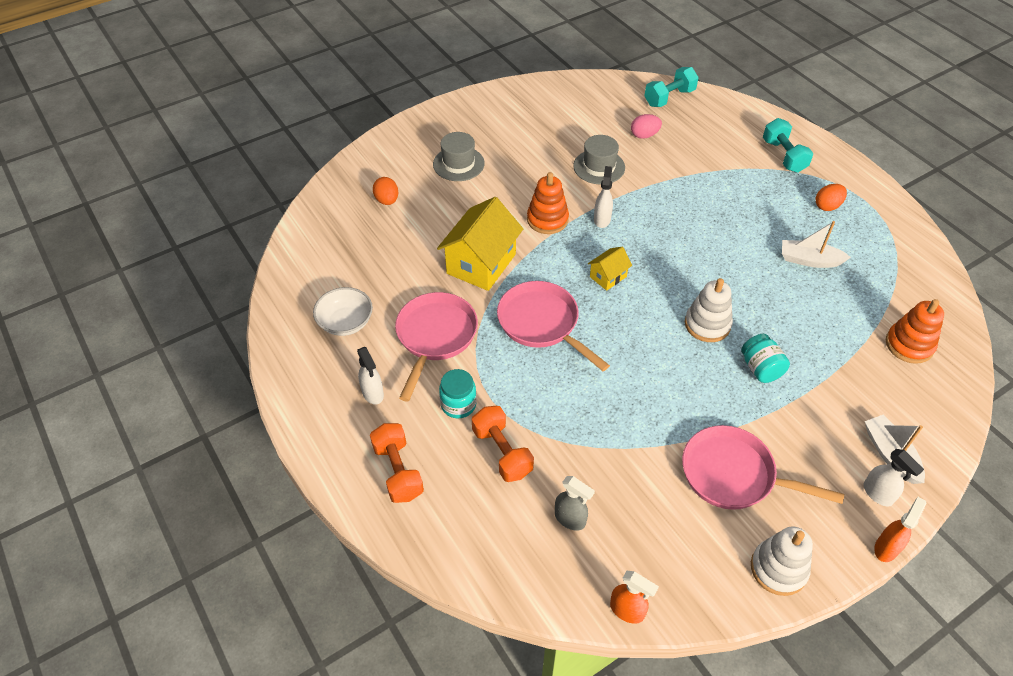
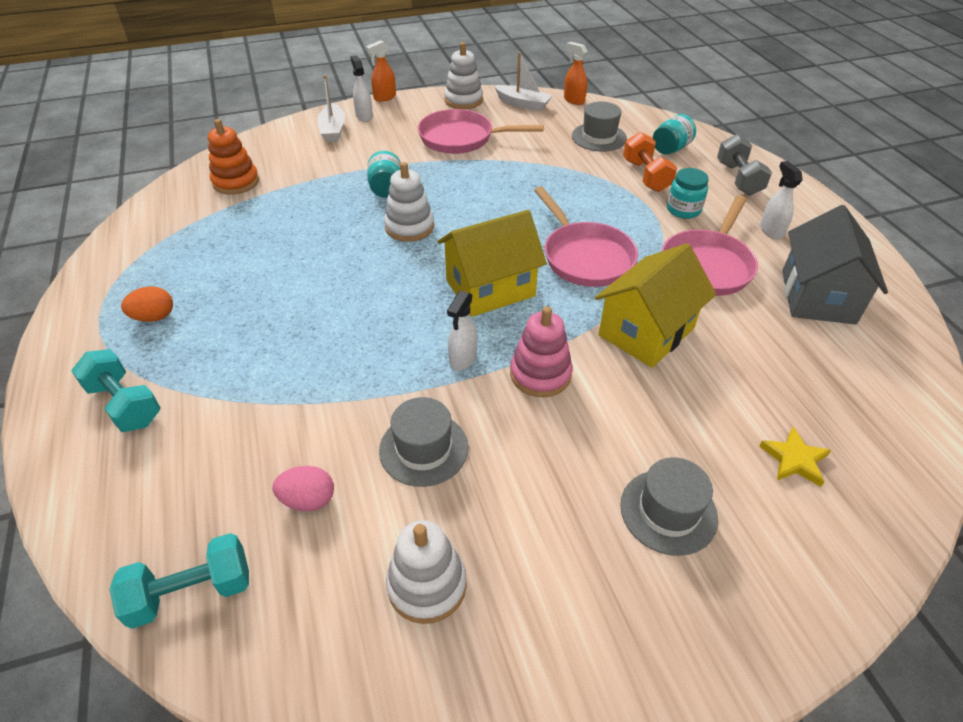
camera: 165 degrees left, 5 degrees down
white bowl [313,287,373,336] -> grey house [782,205,888,325]
orange dumbbell [370,423,424,503] -> grey dumbbell [717,134,772,196]
orange egg [373,177,398,205] -> yellow star [759,427,831,487]
orange stacking toy [527,172,569,234] -> pink stacking toy [510,306,573,397]
grey spray bottle [555,476,595,531] -> grey hat [572,101,627,152]
yellow house [588,247,632,291] -> yellow house [437,210,547,317], size x2.01
pink pan [682,425,844,510] -> pink pan turned 150 degrees clockwise [418,109,544,154]
turquoise dumbbell [763,118,813,173] -> turquoise dumbbell turned 45 degrees counterclockwise [71,349,161,432]
white boat [782,221,851,268] -> white boat moved to [494,52,552,112]
none -> white stacking toy [386,520,467,624]
none -> turquoise jar [653,114,696,155]

